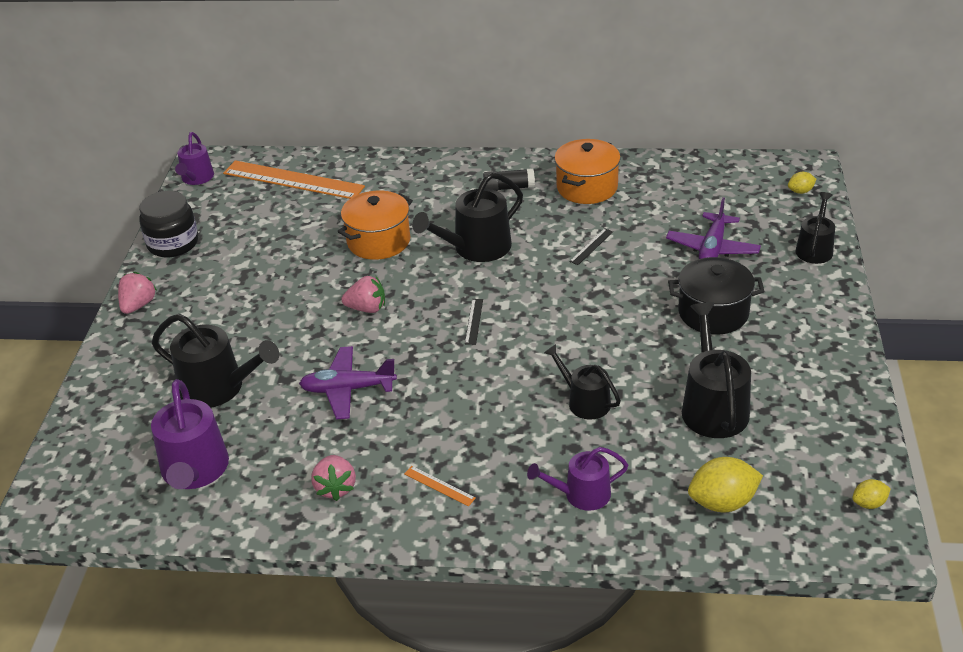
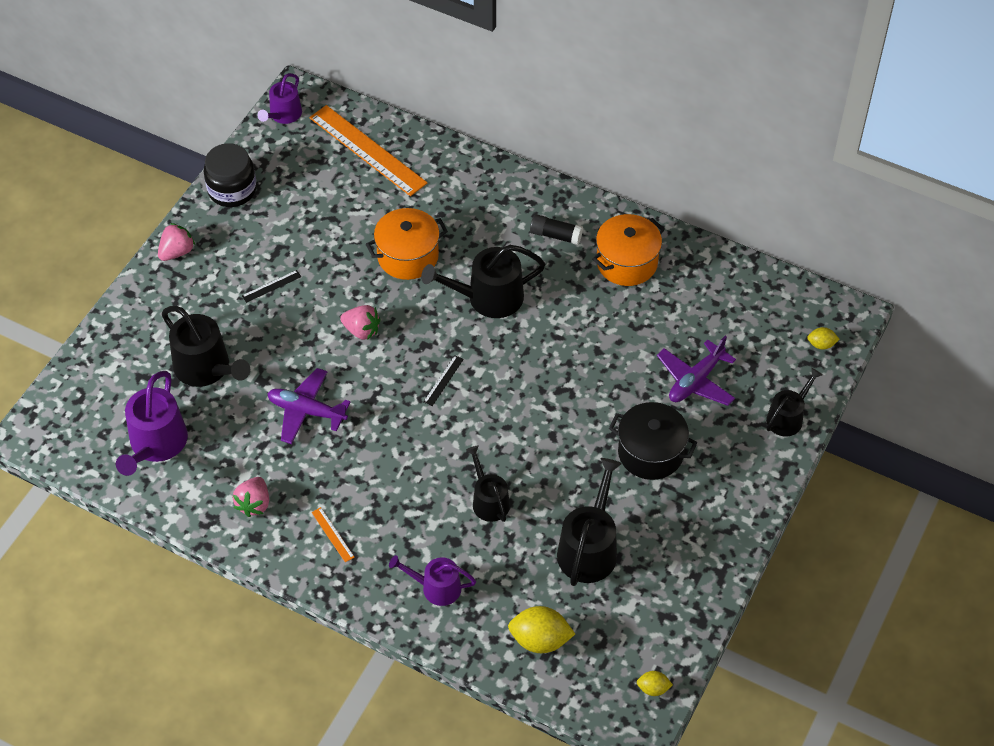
camera: 20 degrees right, 15 degrees up
black ruler [569,228,613,265] -> black ruler moved to [242,270,301,303]

